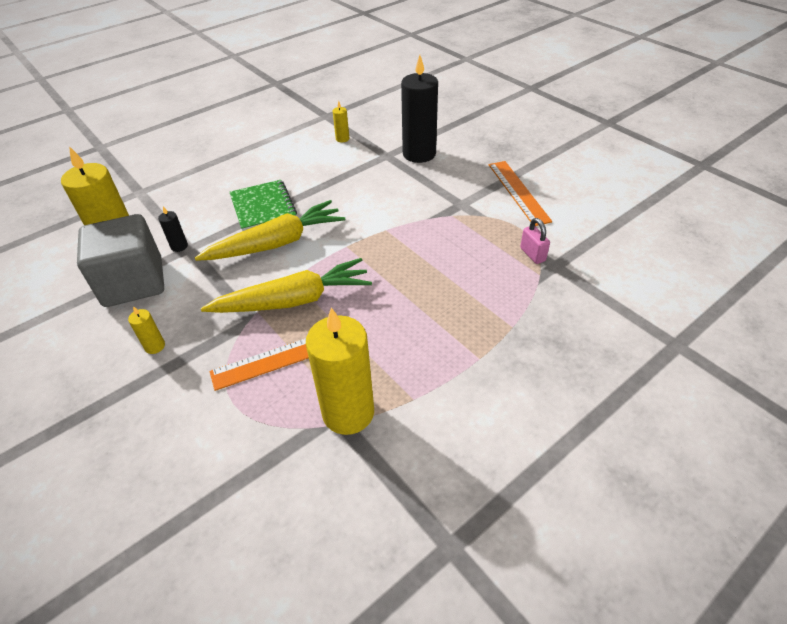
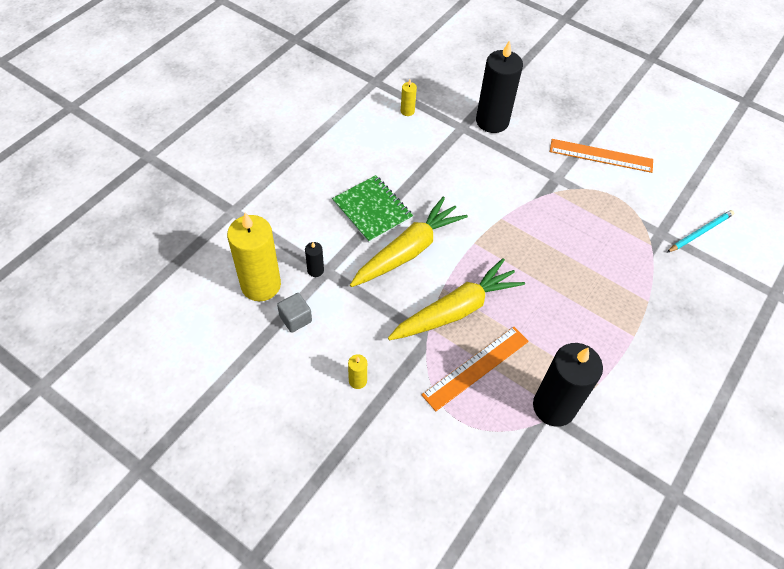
camera: 20 degrees left, 10 degrees up
grey cube [77,214,164,307] -> grey cube [277,293,312,333], size x0.43
yellow candle [306,307,374,435] -> black candle [533,343,603,427]
orange ruler [489,161,552,226] -> orange ruler turned 45 degrees counterclockwise [550,139,653,173]
pink padlock [520,218,550,264] -> none
none -> turquoise pencil [667,210,734,252]

